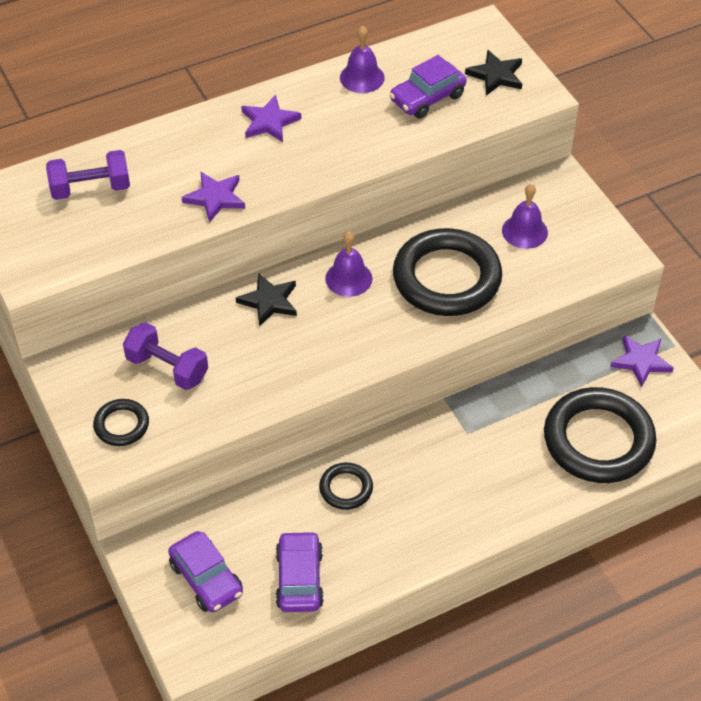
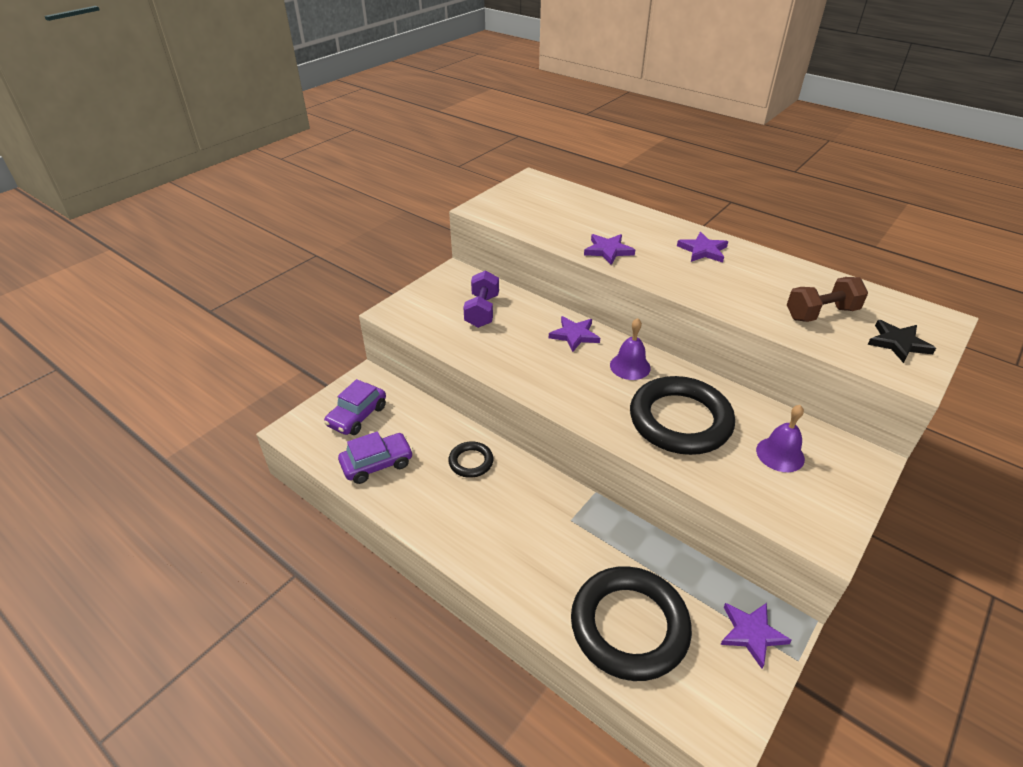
camera: 65 degrees right, 10 degrees down
purple dumbbell [46,150,130,200] -> none
black ring [93,399,149,446] -> none
black star [236,273,297,327] -> purple star [549,316,600,352]
purple bell [340,26,385,93] -> none
purple car [389,55,466,118] -> brown dumbbell [787,277,868,322]

